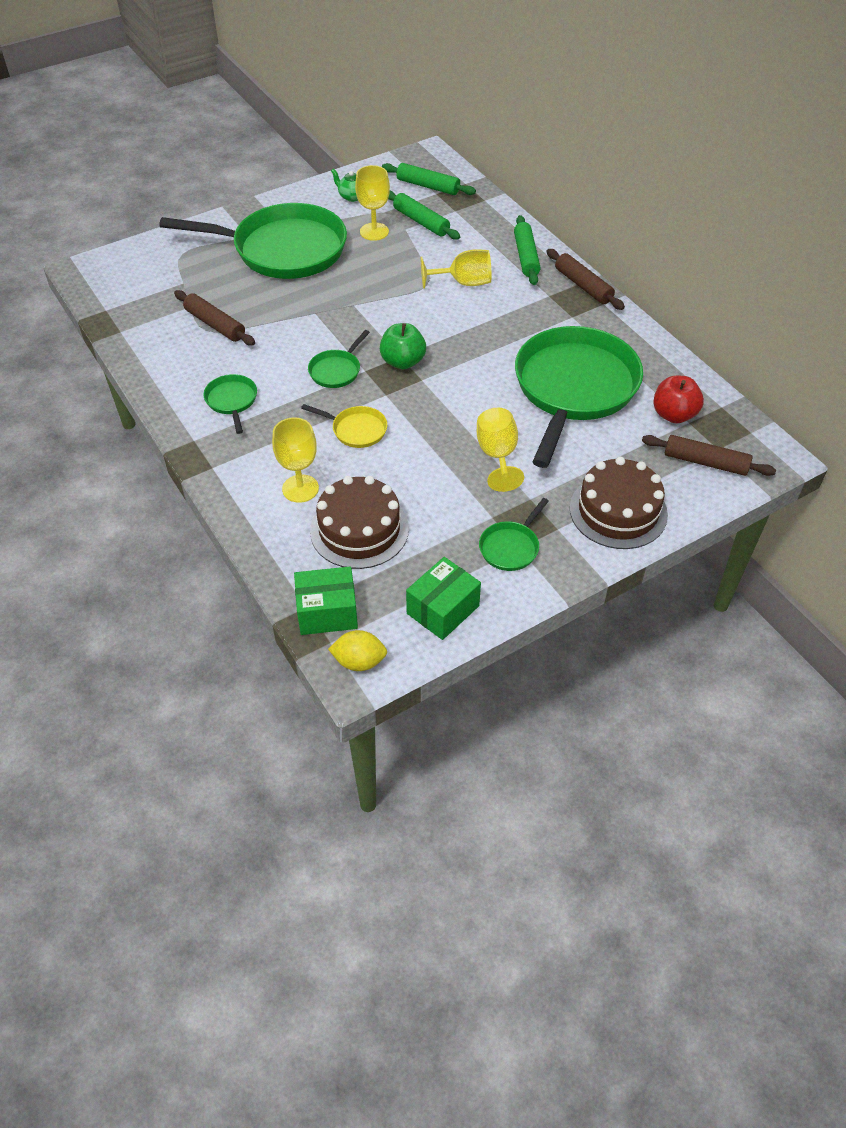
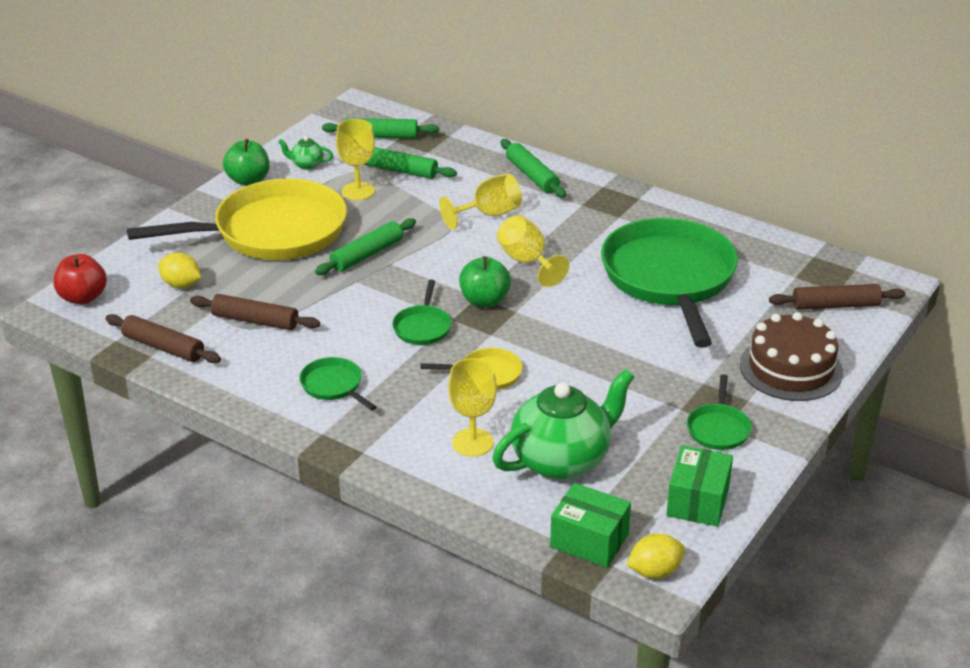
camera: 25 degrees left, 15 degrees down
green pan [159,203,347,279] -> yellow pan [127,178,347,260]
green box [294,566,358,635] -> green box turned 60 degrees clockwise [550,483,631,568]
brown cake [310,476,409,569] -> green teapot [492,369,635,480]
yellow goblet [477,408,524,492] -> yellow goblet moved to [497,215,569,287]
brown rolling pin [546,249,625,310] -> brown rolling pin moved to [105,314,221,363]
red apple [653,376,704,424] -> red apple moved to [53,254,107,304]
none -> yellow lemon [158,252,201,288]
none -> green apple [223,139,270,186]
none -> green rolling pin [315,218,416,275]

